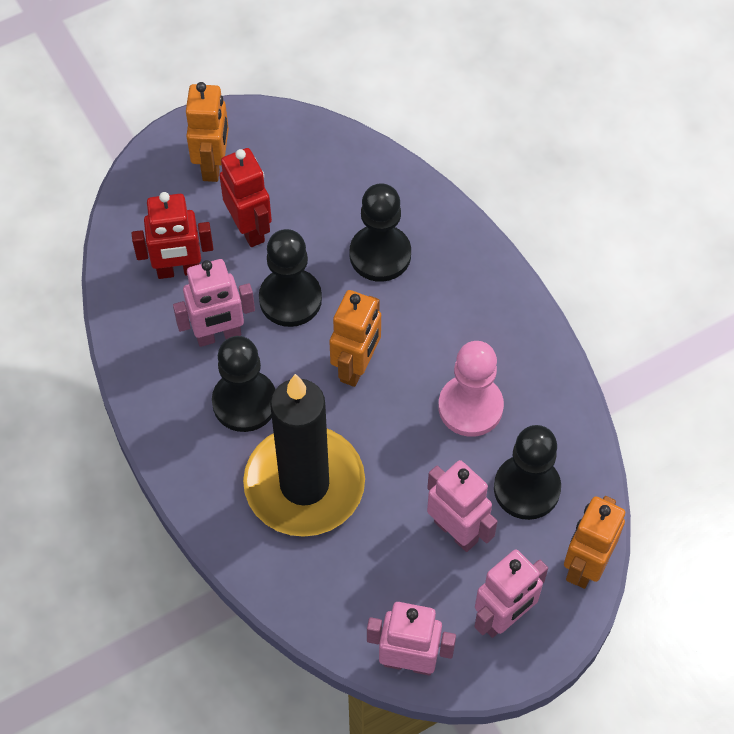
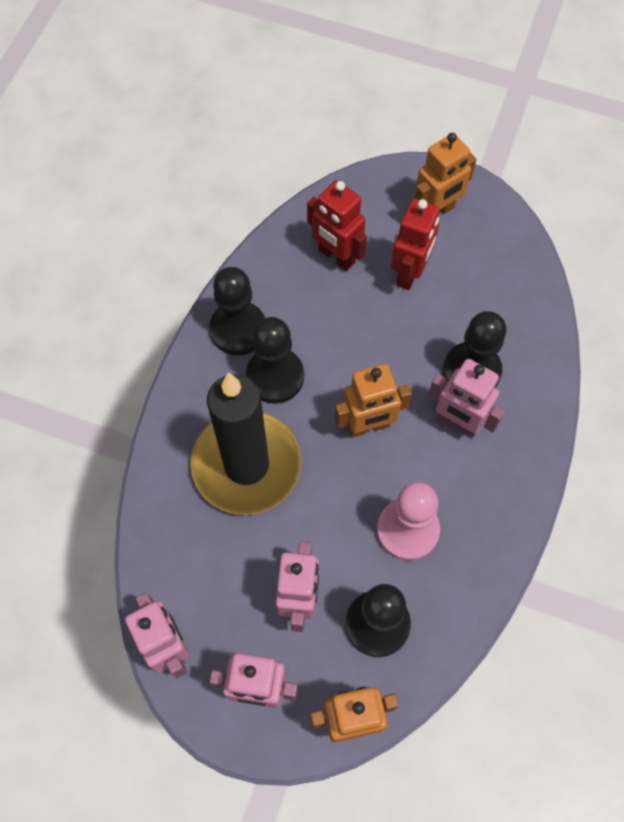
camera: 50 degrees right, 5 degrees up
pink robot [173,259,255,347] -> pink robot moved to [428,359,505,438]
black pawn [259,229,322,327] -> black pawn moved to [209,267,265,355]

